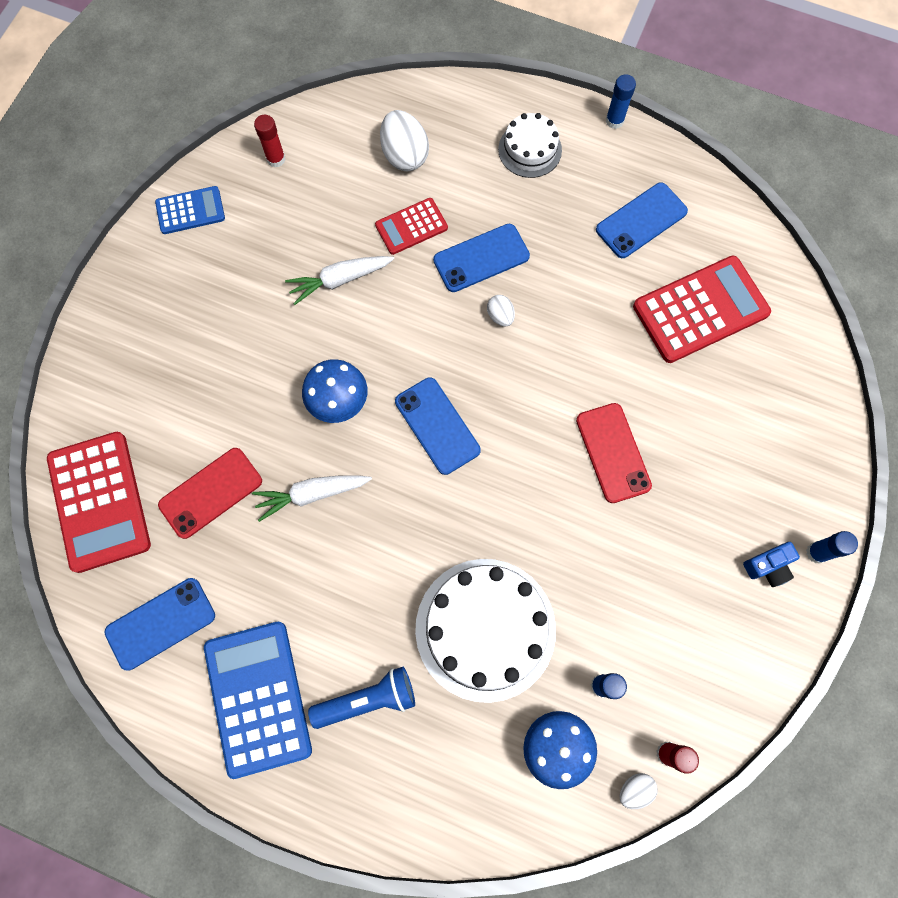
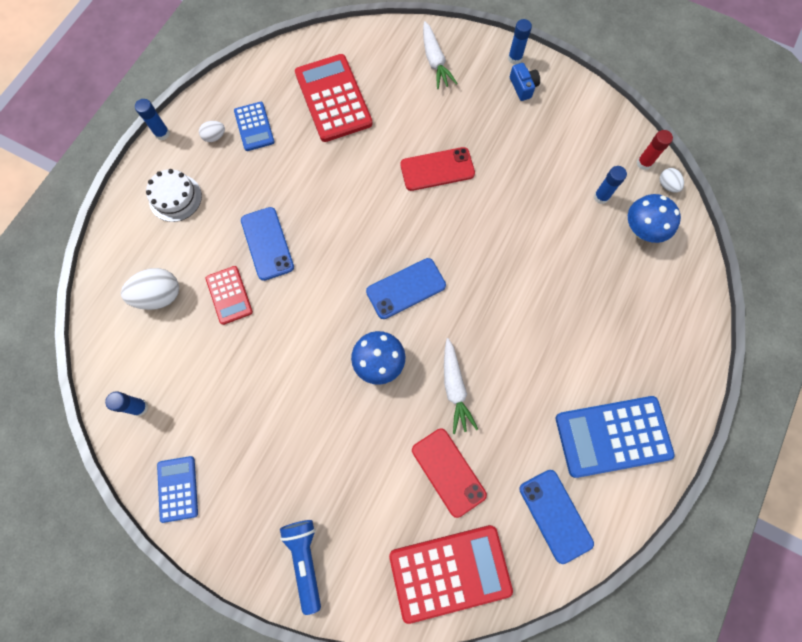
camera: 85 degrees left, 0 degrees up
red glue stick [254,115,285,167] -> blue glue stick [105,391,149,416]
white carrot [285,256,394,305] -> white carrot moved to [423,21,458,89]
blue flashlight [308,667,415,729] -> blue flashlight moved to [280,520,321,615]
white cake [415,559,556,703] -> none
white egg [487,295,515,327] -> white egg moved to [199,121,225,142]
blue phone [596,183,688,258] -> blue calculator [234,102,275,151]

